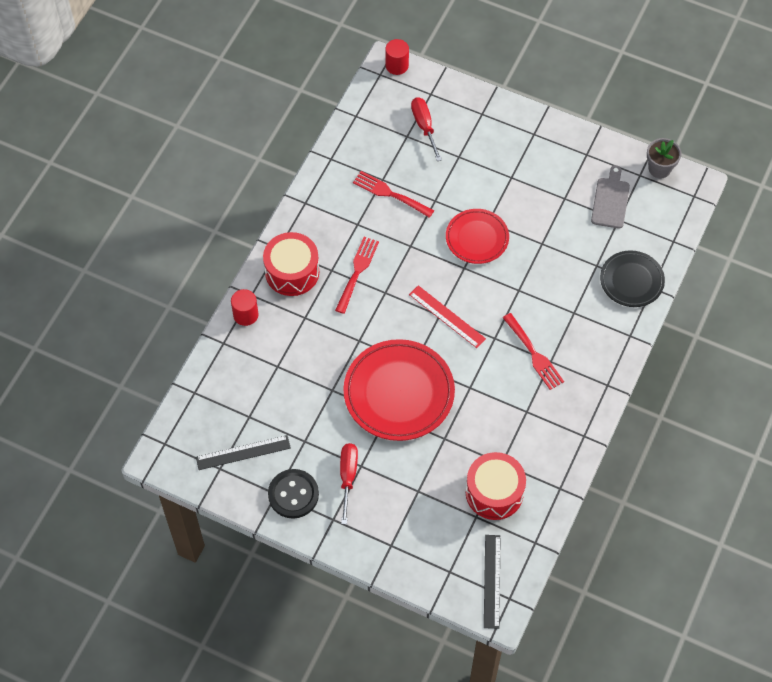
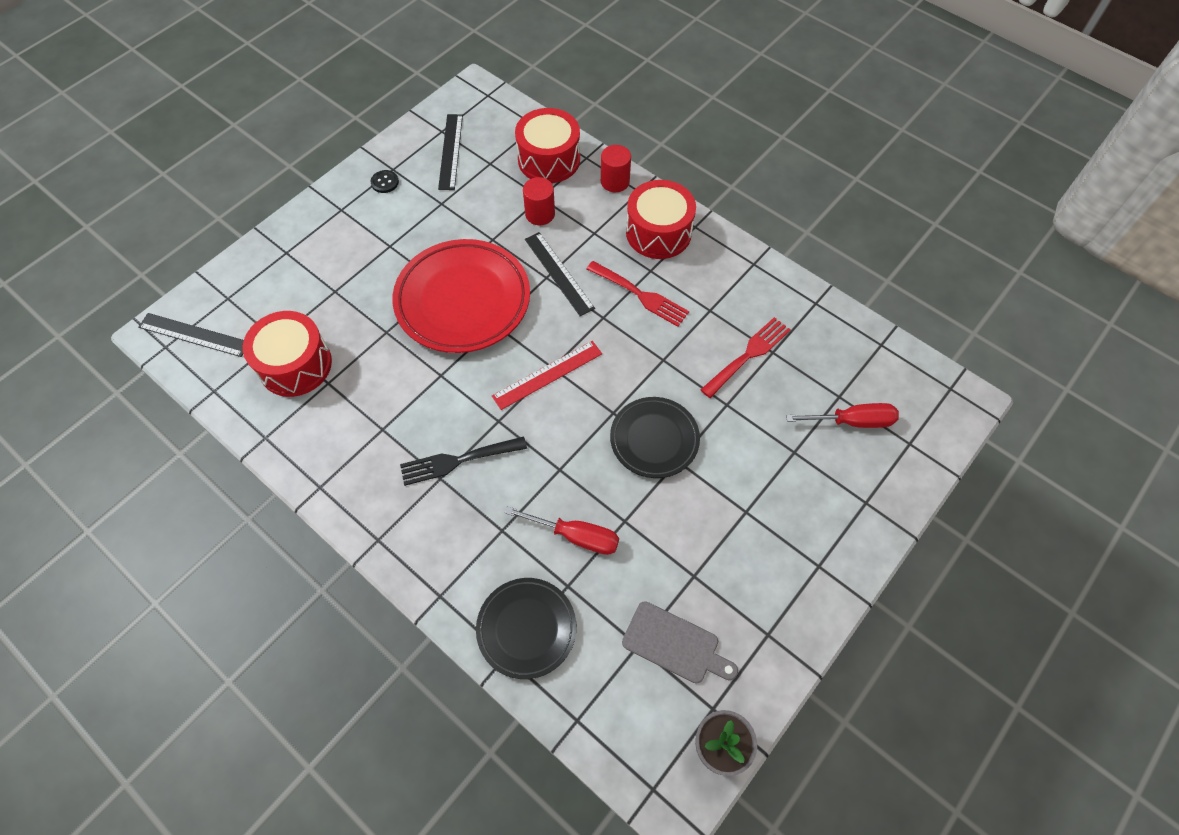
camera: 105 degrees right, 0 degrees up
black button [268,469,319,519] -> black button [371,170,399,193], size x0.50
red screwdriver [340,443,358,525] -> red screwdriver moved to [505,506,619,555]
red cylinder [385,39,409,75] -> red cylinder moved to [523,177,555,225]
red plate [446,209,509,264] -> black plate [610,397,700,478]
red fork [503,313,564,390] -> black fork [400,436,527,486]
none -> red drum [515,108,580,183]
none -> black ruler [525,232,595,316]

